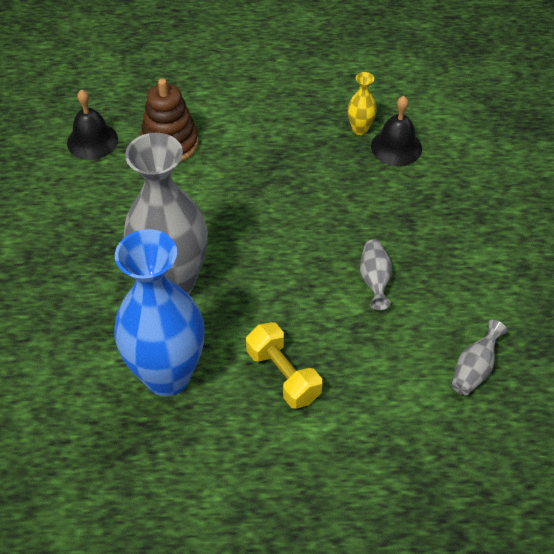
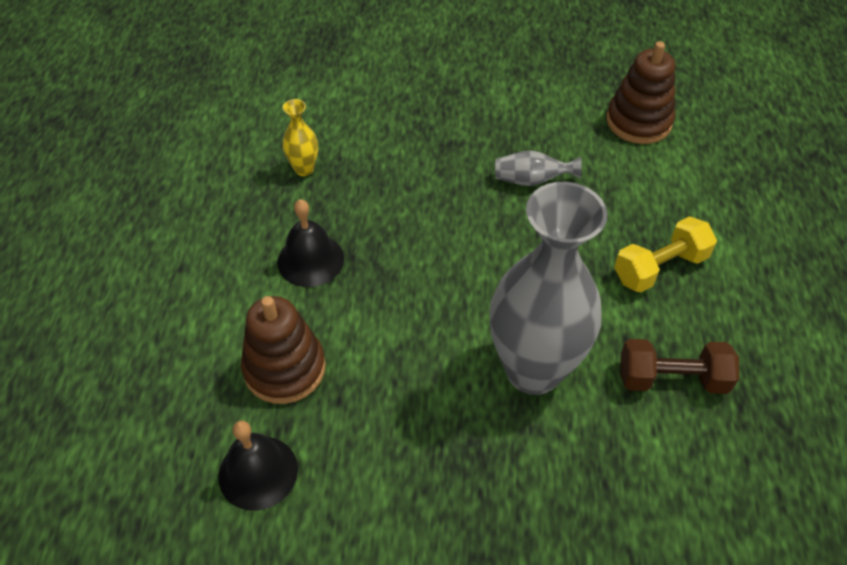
camera: 85 degrees left, 0 degrees up
blue vase [114,229,205,396] -> brown dumbbell [620,339,739,394]
black bell [371,96,422,166] -> black bell moved to [277,199,344,287]
grey vase [452,320,508,395] -> brown stacking toy [606,41,675,144]

